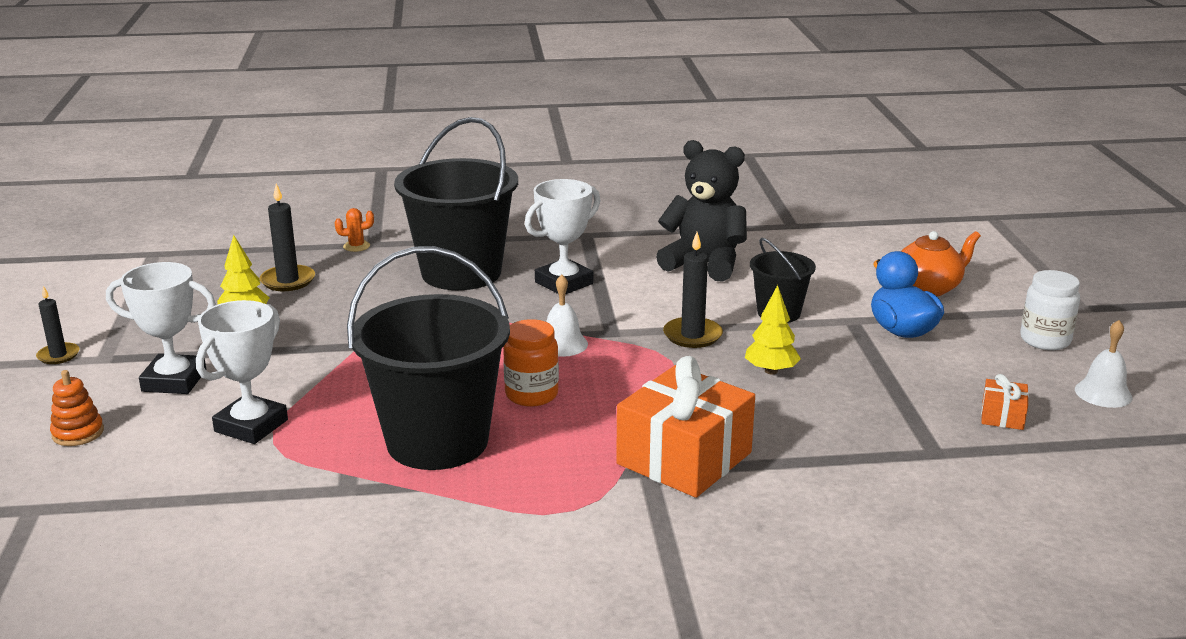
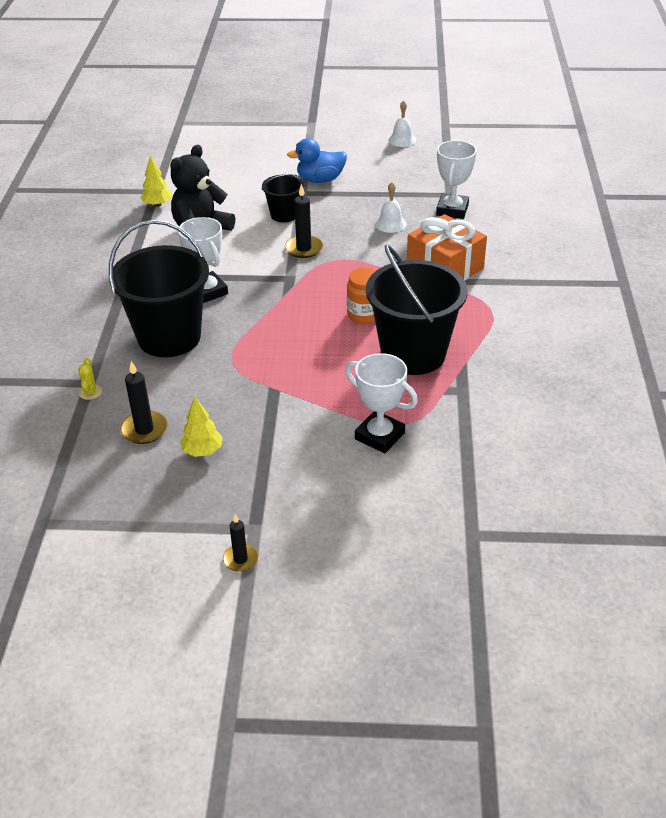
camera: 80 degrees left, 15 degrees up
orange stacking toy [50,370,104,446] -> none
white trophy [106,262,216,394] -> white trophy moved to [436,140,477,219]
orange cactus [335,208,374,252] -> yellow cactus [78,358,102,400]
white bell [546,274,588,357] -> white bell moved to [375,182,407,233]
yellow tree [745,285,801,375] -> yellow tree moved to [140,155,172,207]
orange teapot [901,231,981,296] -> none
orange gift [981,374,1029,430] -> none
white jar [1020,270,1080,350] -> none

